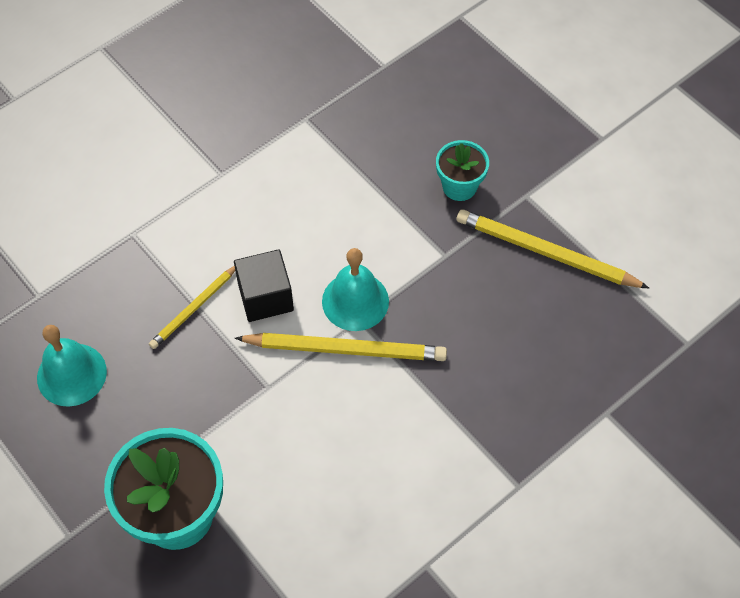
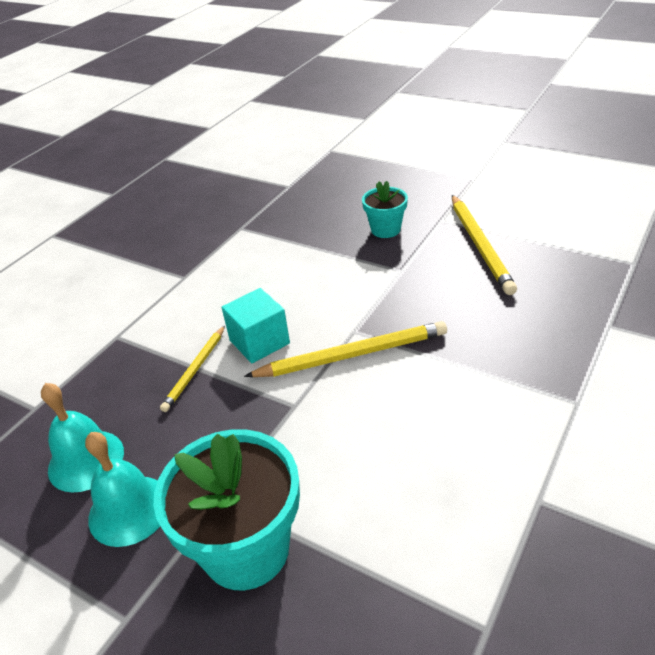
camera: 15 degrees left, 20 degrees down
black cube [234,249,294,322] -> turquoise cube [222,288,290,363]
turquoise bell [322,248,389,331] -> turquoise bell moved to [85,432,160,547]
yellow pencil [457,209,649,288] -> yellow pencil turned 105 degrees counterclockwise [452,195,517,295]

